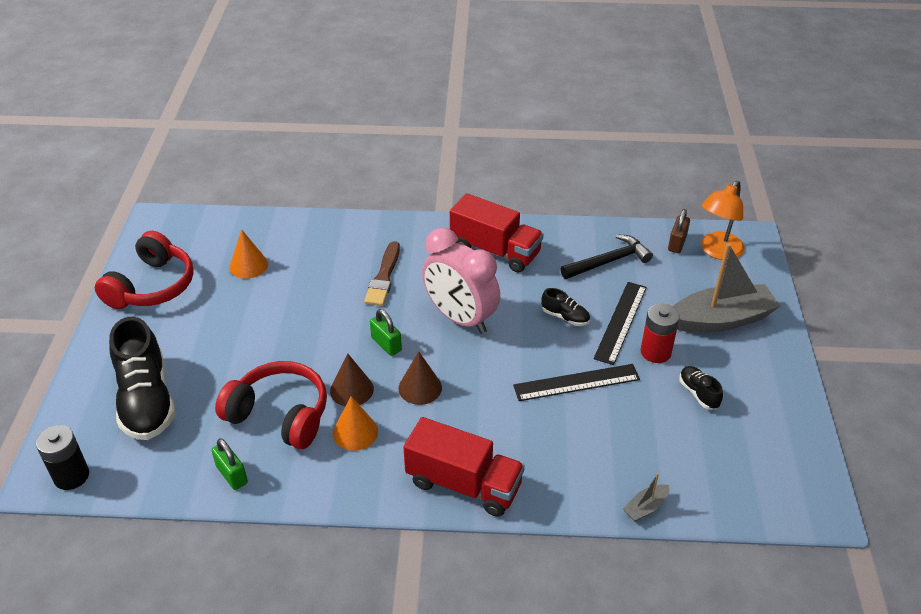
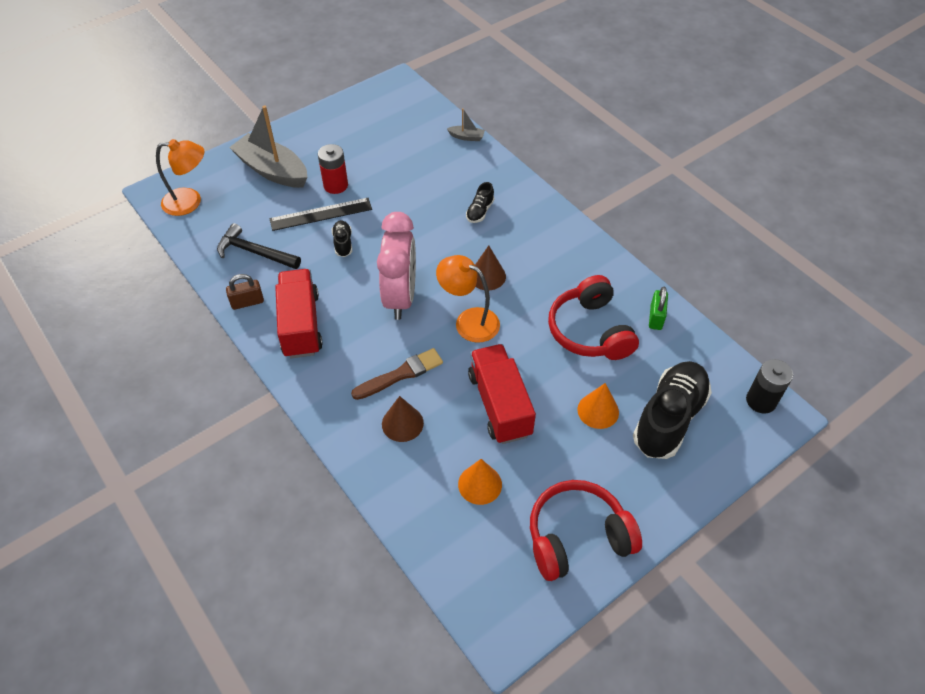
camera: 130 degrees left, 10 degrees up
brown cone [330,353,374,406] -> brown cone moved to [382,396,424,442]
orange cone [333,396,378,451] -> orange cone moved to [577,383,619,429]
green padlock [370,309,402,356] -> orange lamp [436,255,500,343]
red truck [403,417,525,517] -> red truck moved to [468,344,536,444]
black ruler [513,364,640,401] -> none
brown padlock [668,209,690,253] -> brown padlock moved to [226,274,264,310]
black shoe [679,366,723,409] -> black shoe moved to [466,182,494,223]

